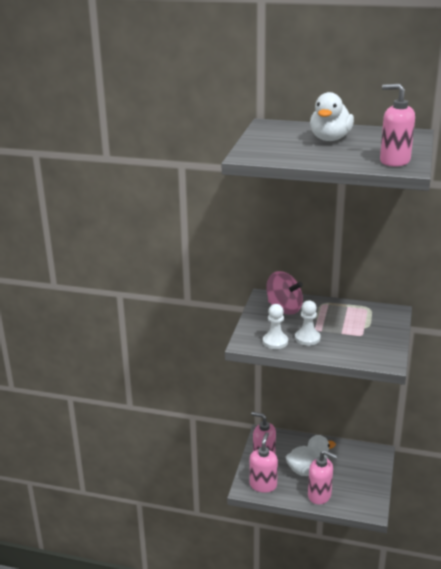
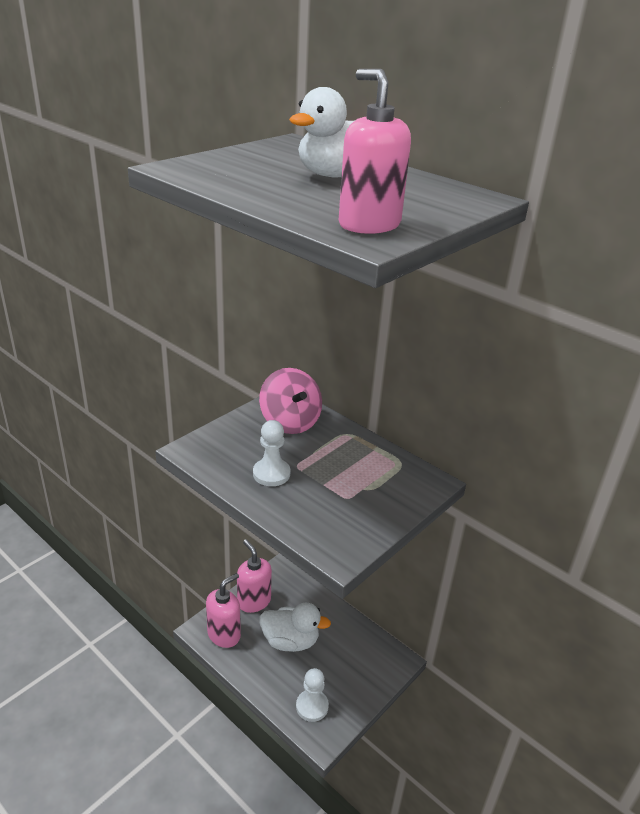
camera: 25 degrees right, 5 degrees up
white pawn [263,304,288,349] -> white pawn moved to [296,668,329,722]
pink soap dispenser [308,450,337,505] -> none

